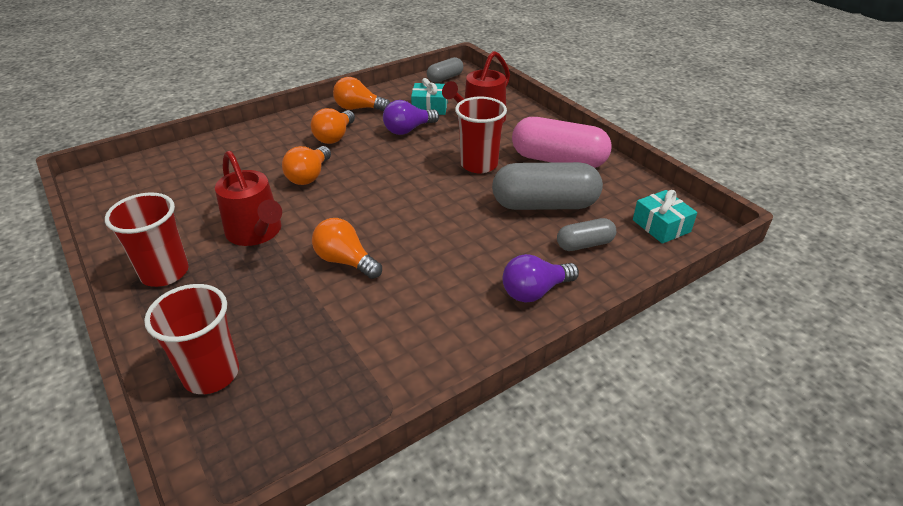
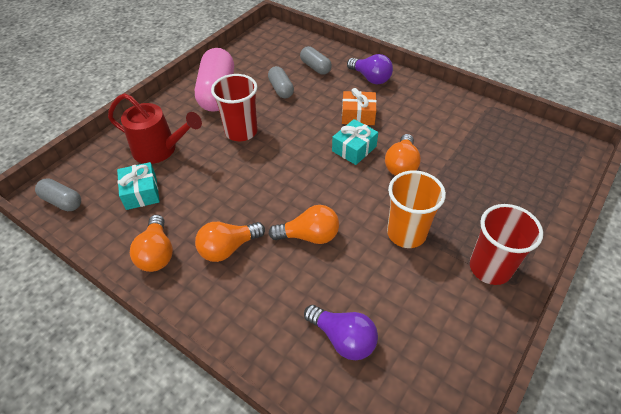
camera: 110 degrees left, 10 degrees up
red cup [144,284,239,394] -> none
red watering can [215,151,282,246] -> orange cup [387,170,446,248]
orange light bulb [311,108,355,144] -> orange light bulb turned 150 degrees clockwise [195,222,265,262]
purple light bulb [383,100,439,135] -> purple light bulb moved to [304,305,378,360]
grey capsule [492,162,603,210] -> grey capsule [268,66,294,98], size x0.53
turquoise gift [633,190,697,244] -> turquoise gift moved to [332,119,378,165]
none -> orange gift [342,88,377,125]

